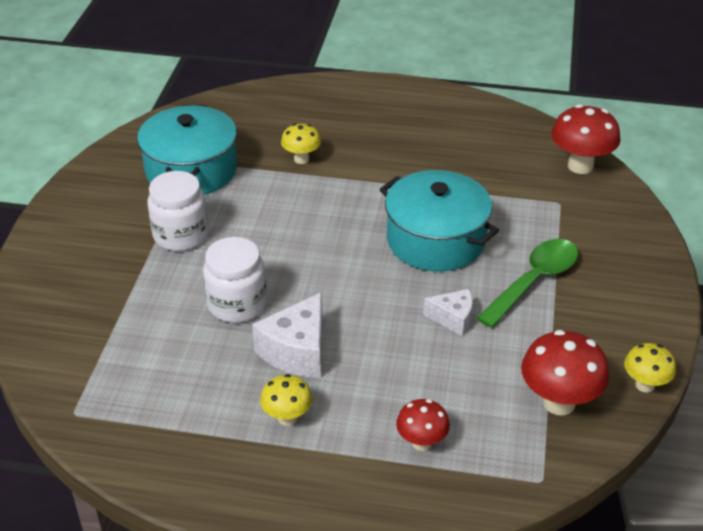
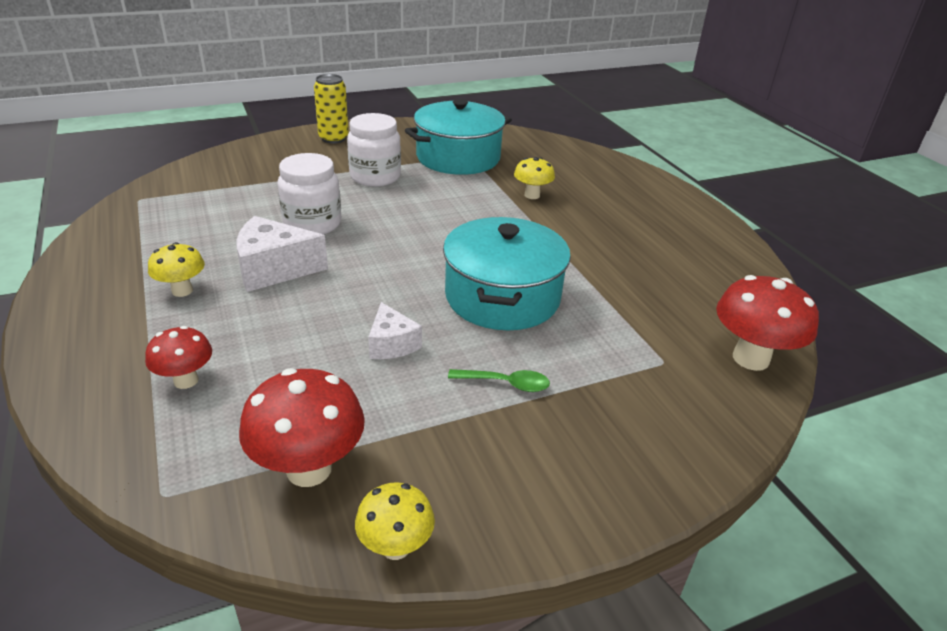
camera: 55 degrees right, 5 degrees down
green spoon [477,239,578,328] -> green spoon [448,369,550,392], size x0.53
none -> yellow can [314,74,349,143]

